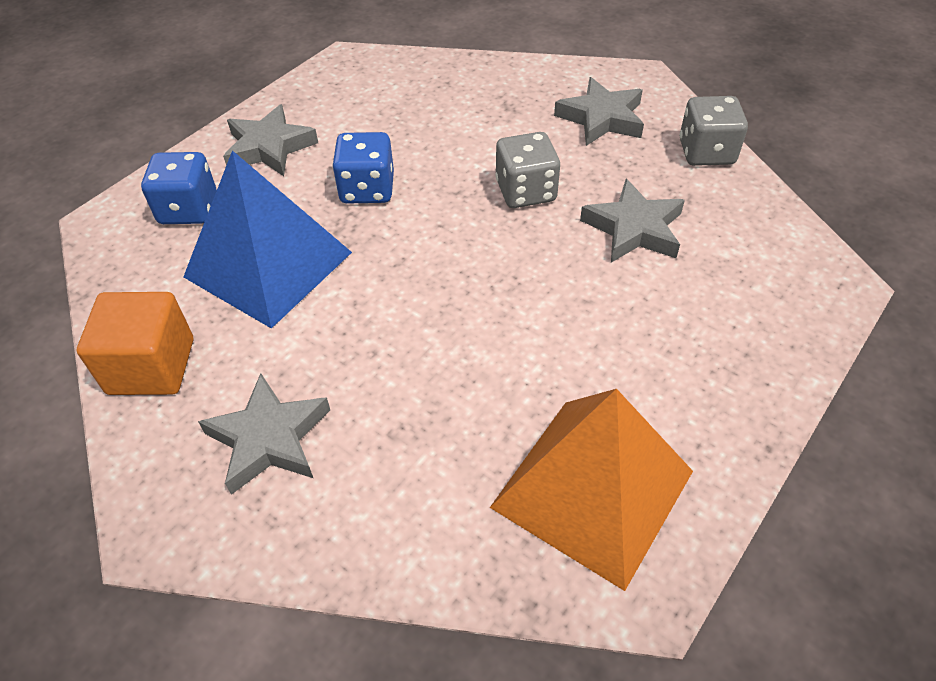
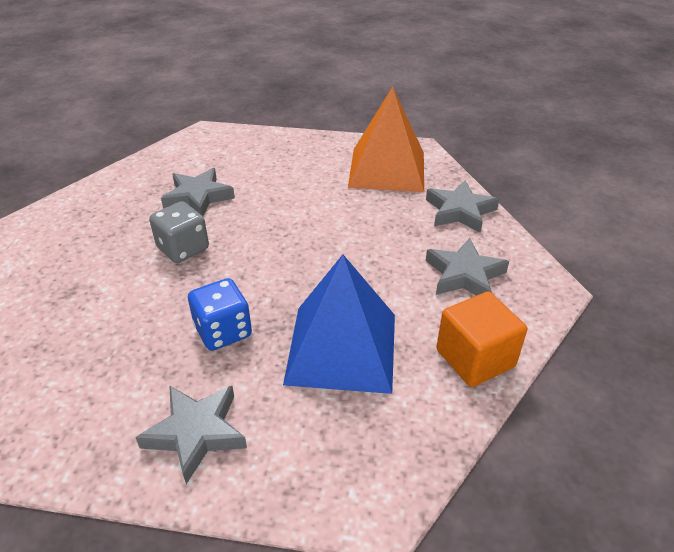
camera: 120 degrees left, 10 degrees down
blue dice [141,152,216,224] -> none
grey star [554,77,644,146] -> grey star moved to [426,181,500,233]
grey dice [680,96,748,166] -> none

